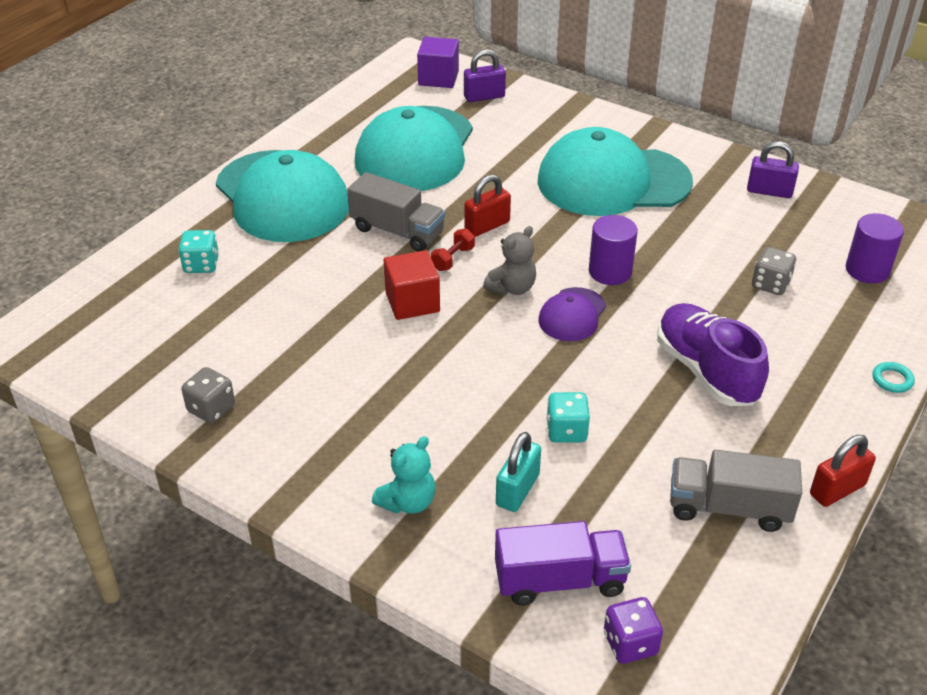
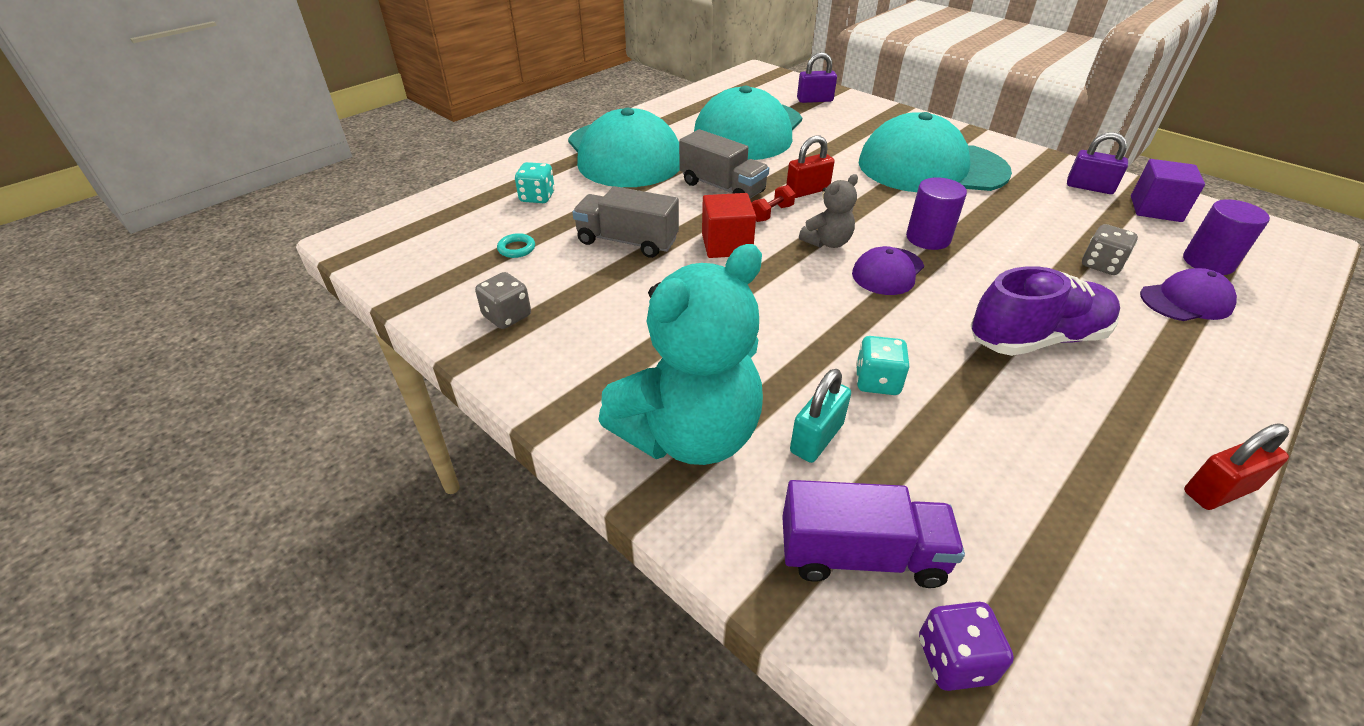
camera: 10 degrees right, 0 degrees up
turquoise teddy bear [372,436,435,514] -> turquoise teddy bear [598,244,763,465], size x2.16
purple cube [417,37,459,88] -> purple cube moved to [1131,159,1205,222]
purple shoe [657,303,769,406] -> purple shoe turned 90 degrees clockwise [971,266,1120,356]
grey truck [670,450,802,532] -> grey truck moved to [572,186,679,258]
turquoise ring [872,362,915,393] -> turquoise ring moved to [497,233,535,258]
none -> purple cap [1140,268,1237,321]

